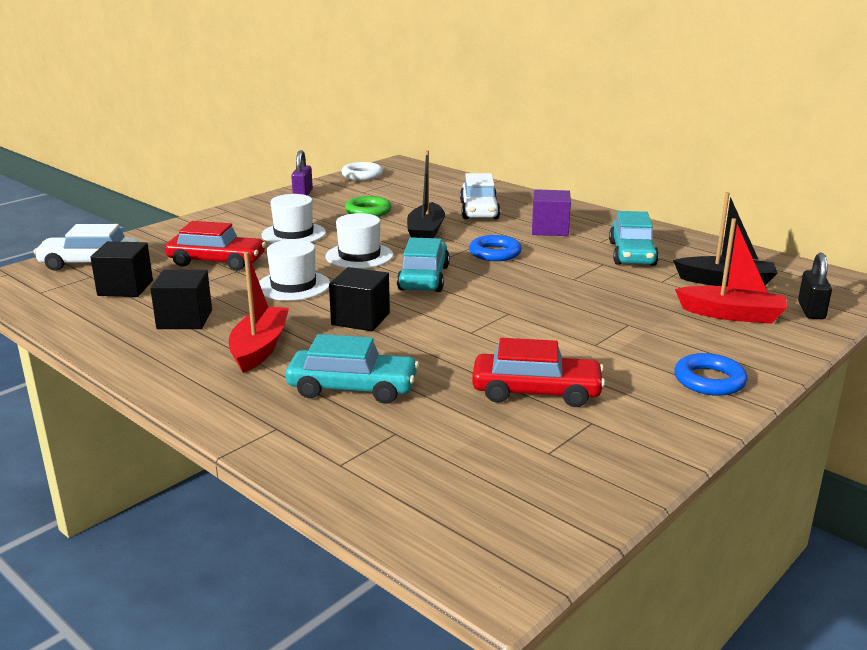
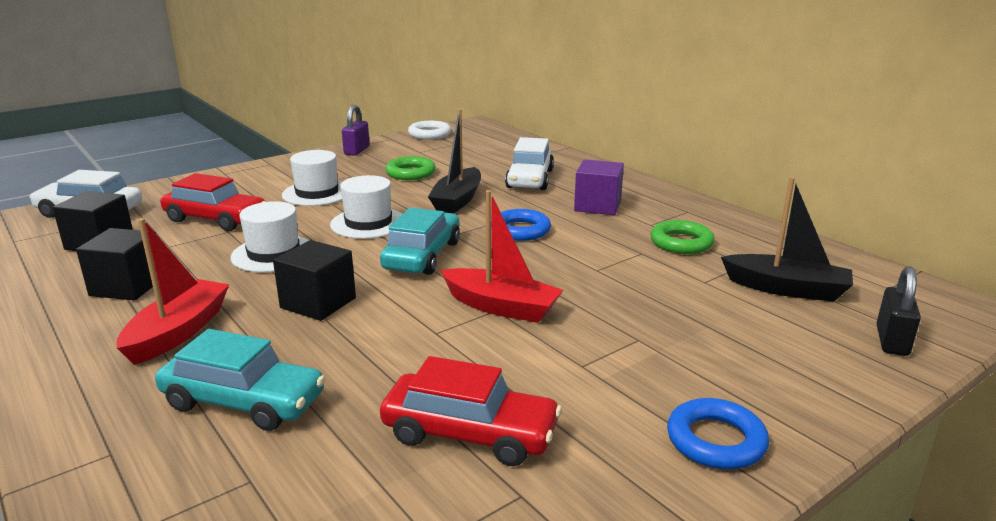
camera: 10 degrees right, 0 degrees up
turquoise car [609,211,659,266] -> green ring [650,220,715,254]
red boat [675,218,787,324] -> red boat moved to [440,190,563,323]

